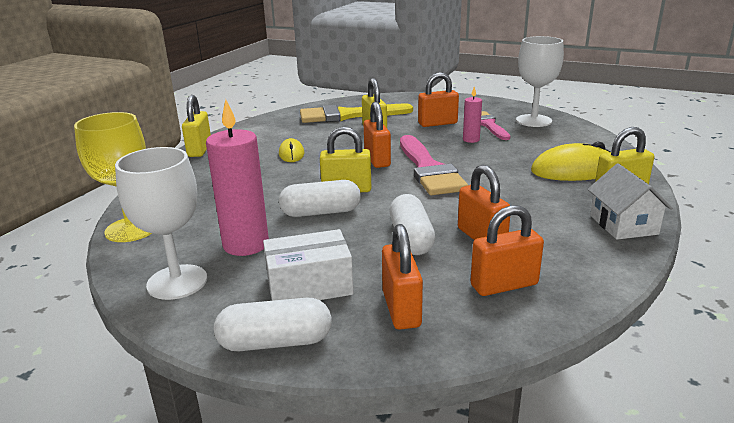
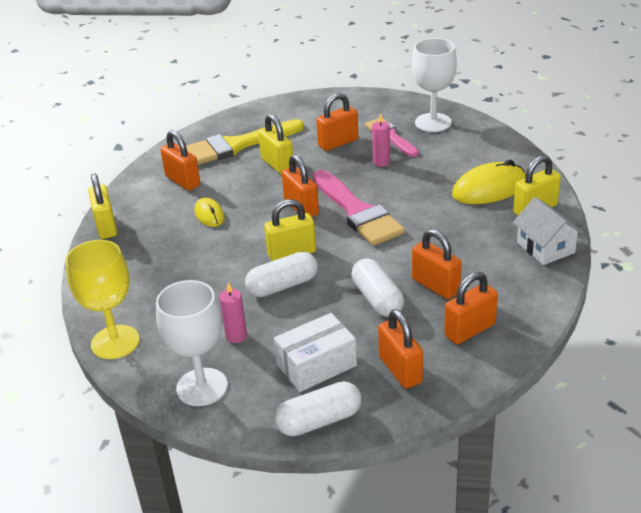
camera: 15 degrees left, 10 degrees up
pink candle [206,99,269,256] -> pink candle [219,282,247,343], size x0.51
none -> orange padlock [160,130,200,191]

